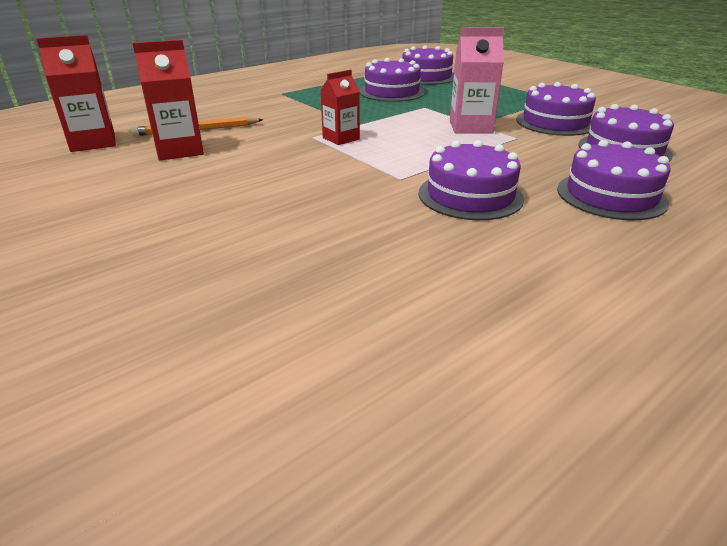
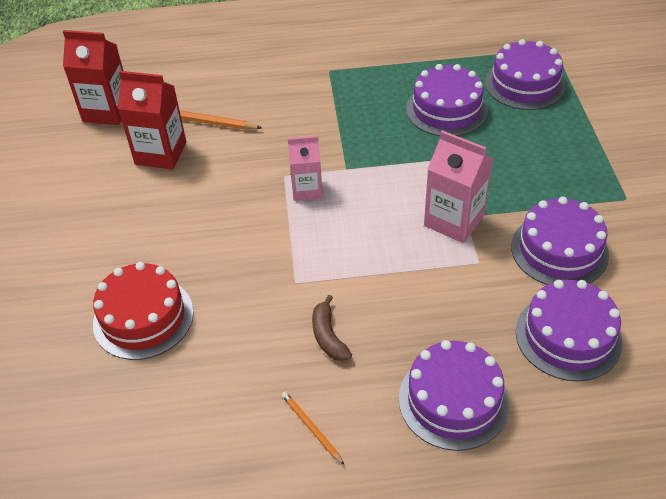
camera: 35 degrees right, 15 degrees up
red carton [320,70,360,145] -> pink carton [288,136,323,201]
purple cake [418,140,524,220] -> brown banana [312,295,352,361]
none -> red cake [93,262,194,360]
none -> orange pencil [282,392,344,465]

